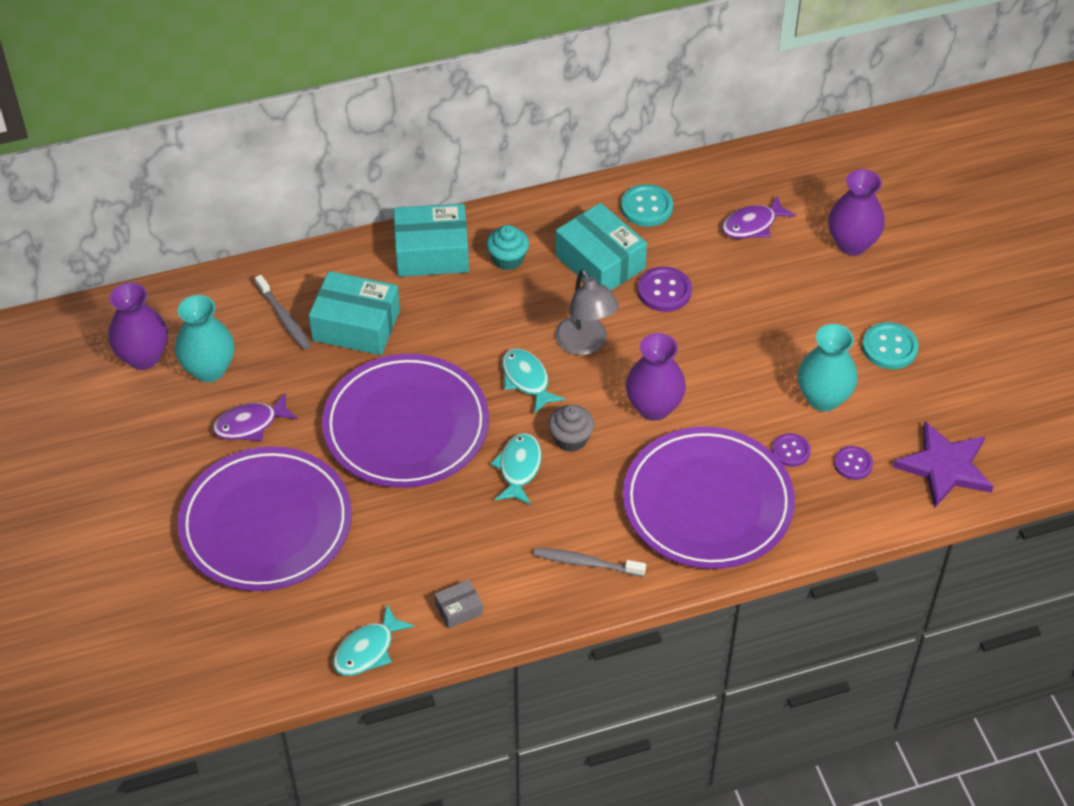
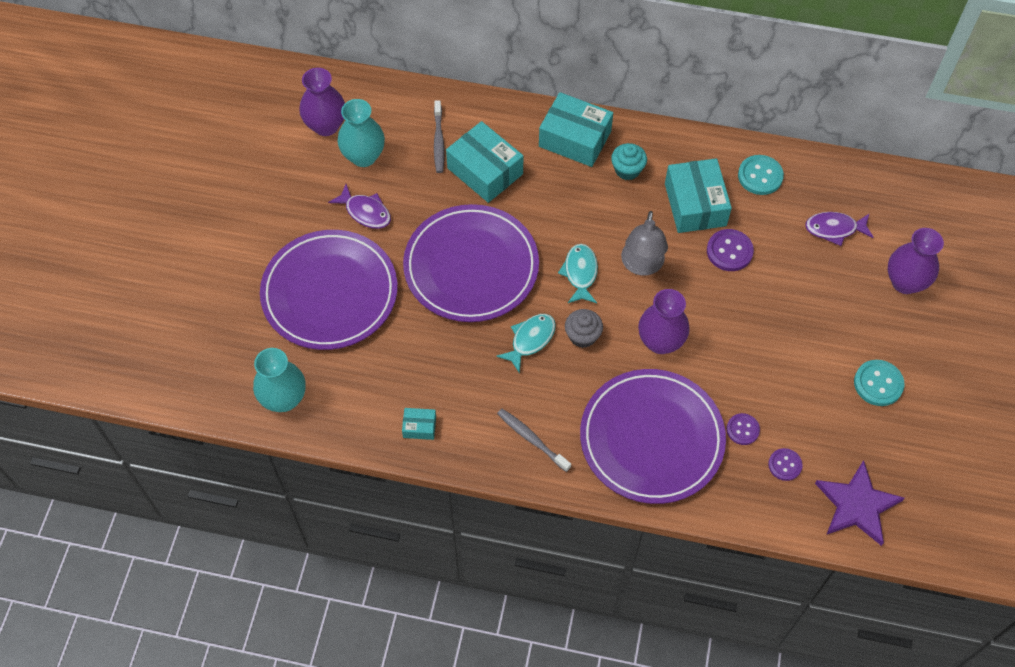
camera: 30 degrees right, 10 degrees up
purple fish [213,393,298,441] -> purple fish turned 150 degrees counterclockwise [328,184,391,229]
turquoise fish [333,605,415,676] -> none
grey box [435,580,483,629] -> turquoise box [402,408,436,440]
turquoise vase [798,324,858,412] -> turquoise vase moved to [253,348,306,412]

